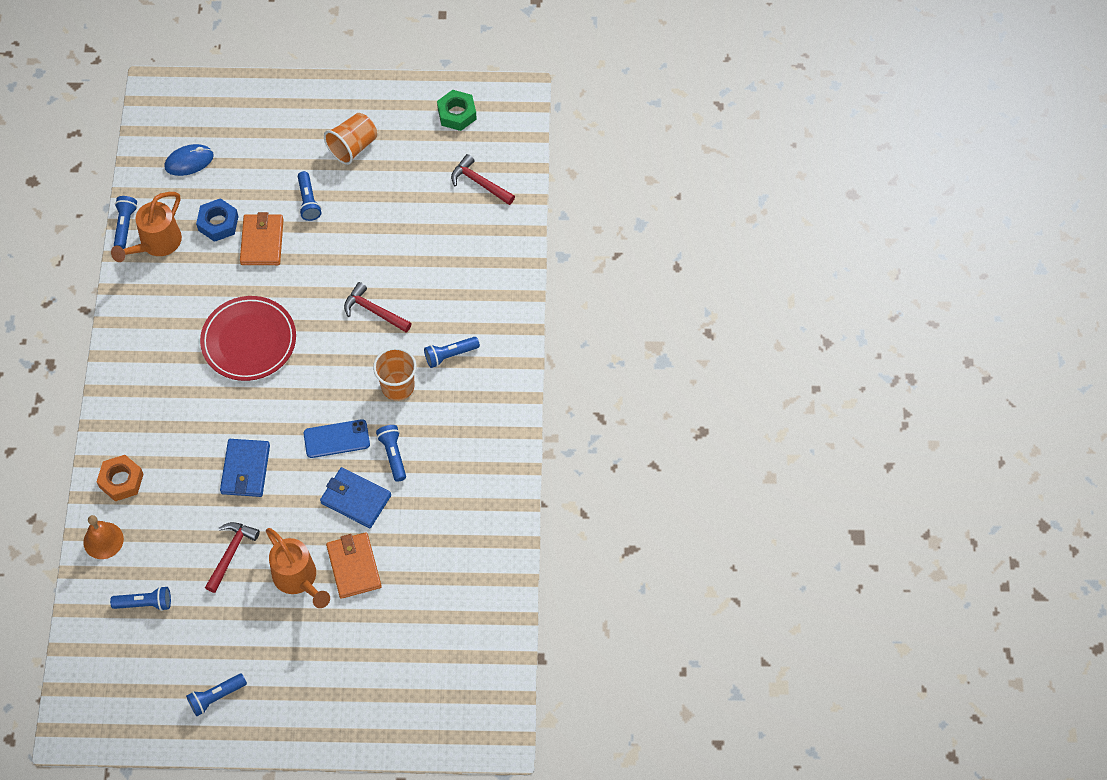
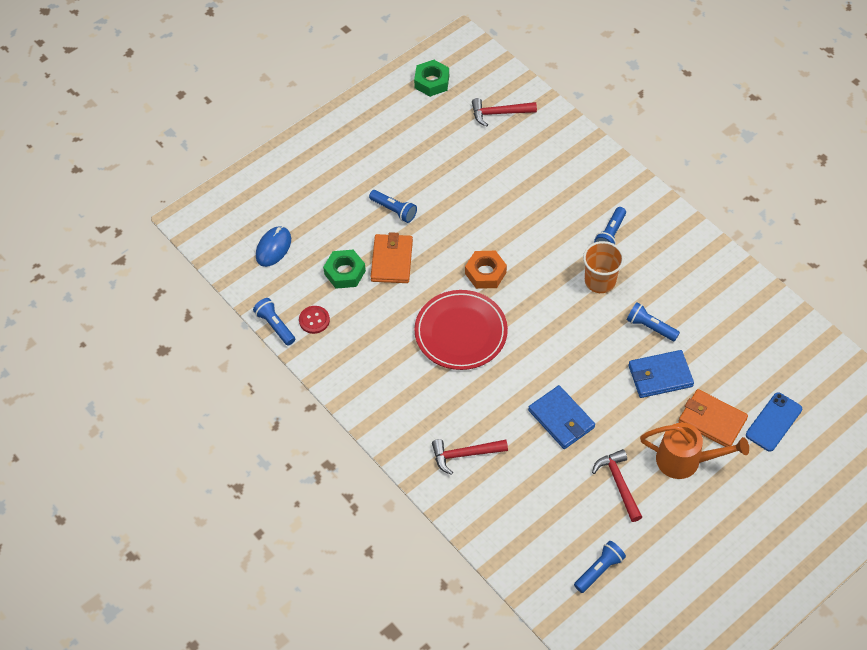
camera: 40 degrees left, 5 degrees down
orange bell [83,515,124,559] -> none
orange nut [97,455,144,501] -> orange nut moved to [465,251,507,289]
orange watering can [111,192,182,262] -> red button [299,306,330,334]
blue flashlight [186,674,247,716] -> none
blue nut [196,198,239,242] -> green nut [323,250,366,289]
orange wallet [240,212,284,265] -> orange wallet turned 45 degrees clockwise [371,232,413,283]
blue phone [303,419,370,458] -> blue phone moved to [746,392,802,452]
orange cup [324,113,377,165] -> none
red hammer [344,282,412,332] -> red hammer moved to [432,439,508,475]

